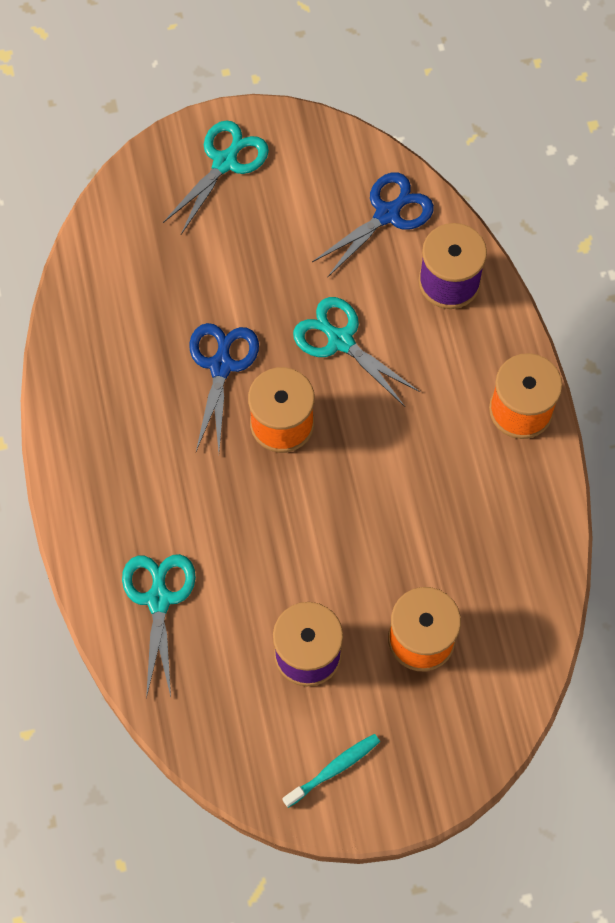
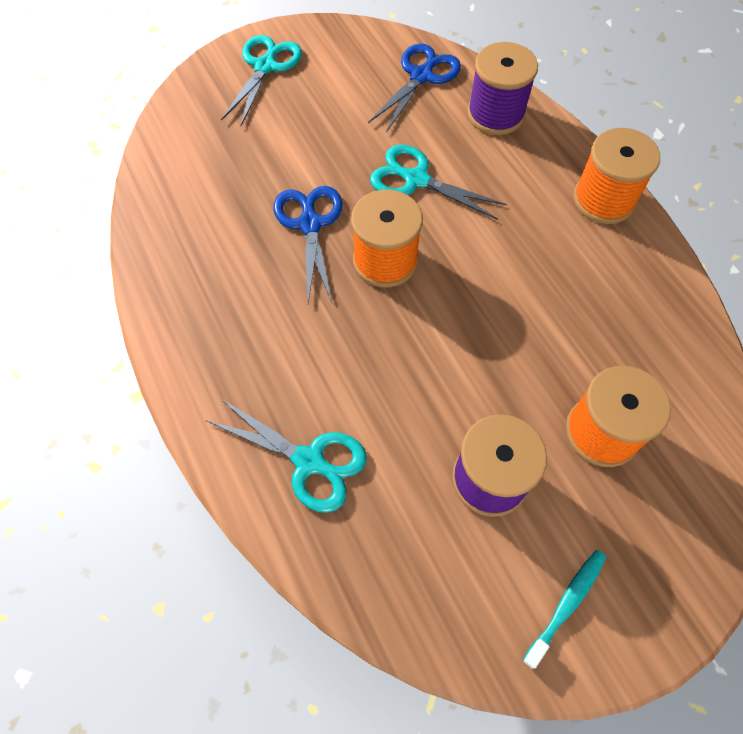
camera: 15 degrees left, 5 degrees down
turquoise scissors [122,554,196,699] -> turquoise scissors turned 135 degrees clockwise [207,398,367,513]

